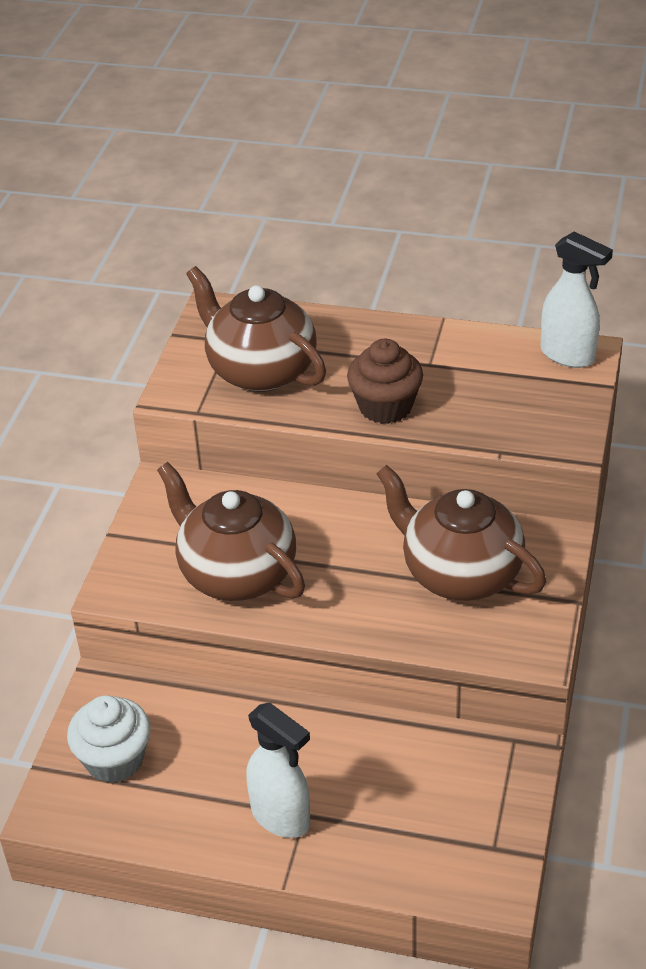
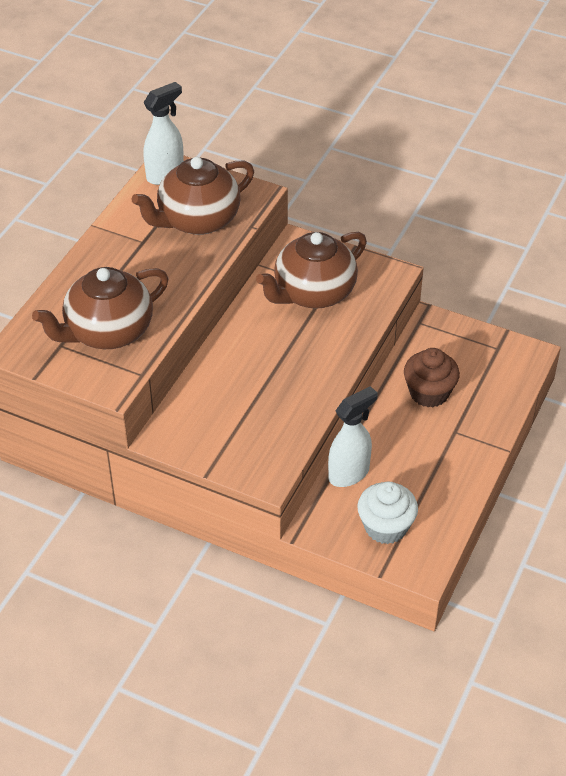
camera: 80 degrees left, 5 degrees up
brown teapot [157,462,305,601] -> brown teapot moved to [131,157,254,235]
white spray bottle [246,702,310,838] -> white spray bottle moved to [328,386,378,487]
brown cupcake [347,339,423,424] -> brown cupcake moved to [404,348,460,407]

